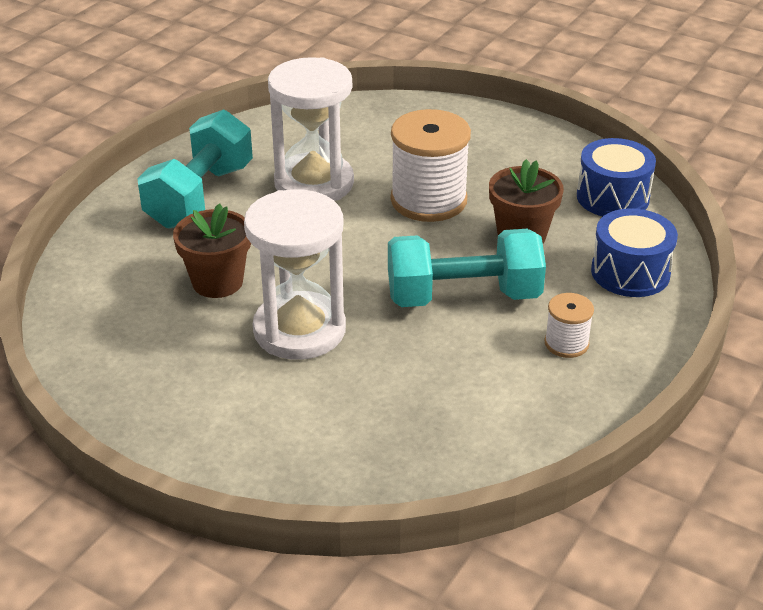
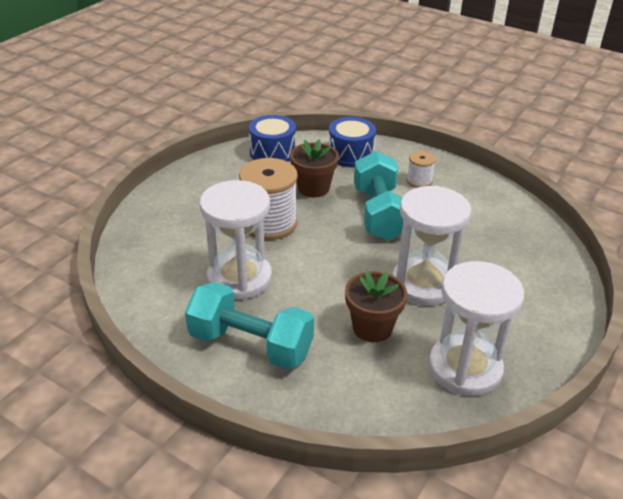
camera: 90 degrees left, 0 degrees up
none -> white hourglass [429,261,524,396]

